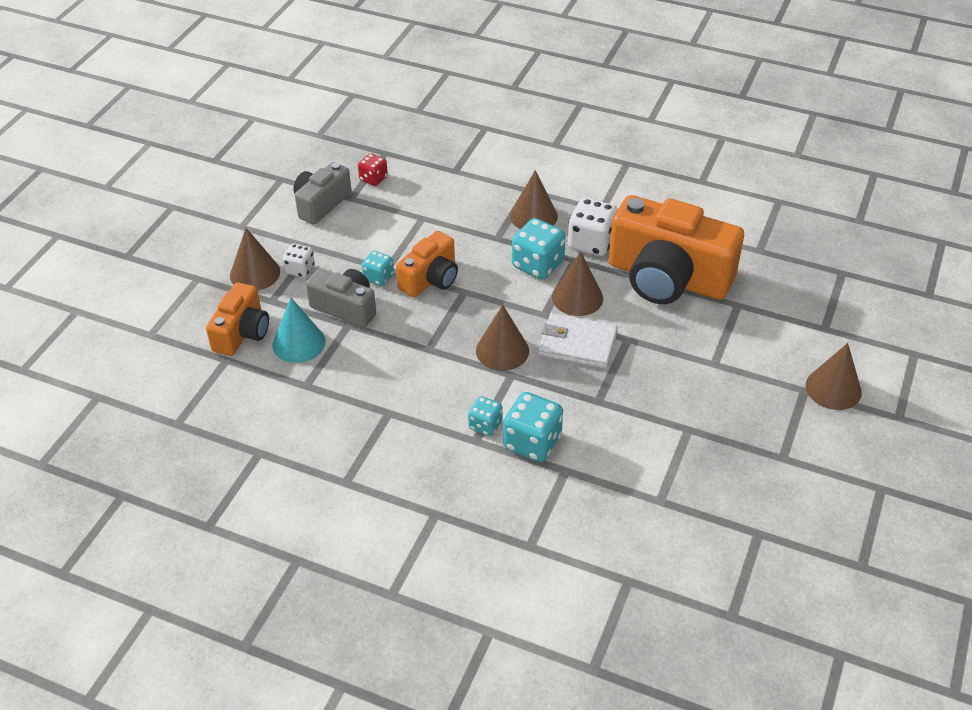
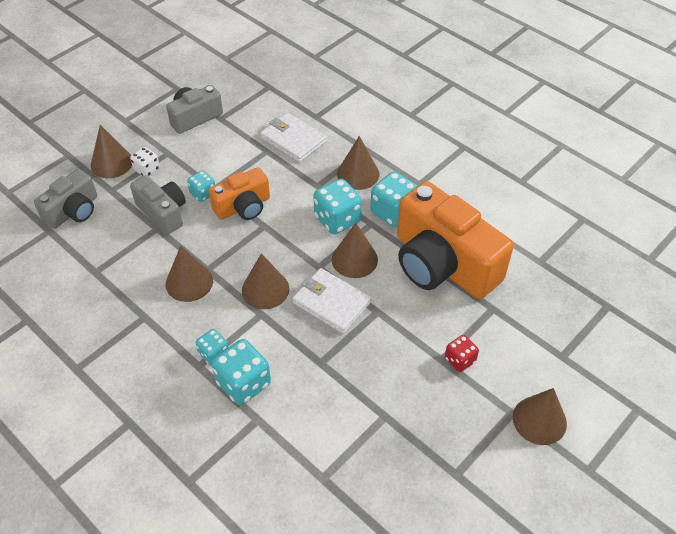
camera: 20 degrees right, 5 degrees up
orange camera [206,283,269,356] -> grey camera [34,169,97,229]
turquoise cone [272,298,326,363] -> none
red dice [358,153,388,186] -> red dice moved to [445,335,479,372]
white dice [568,198,618,256] -> turquoise dice [370,172,418,227]
none -> brown cone [166,246,213,302]
none -> white wallet [260,112,327,163]

